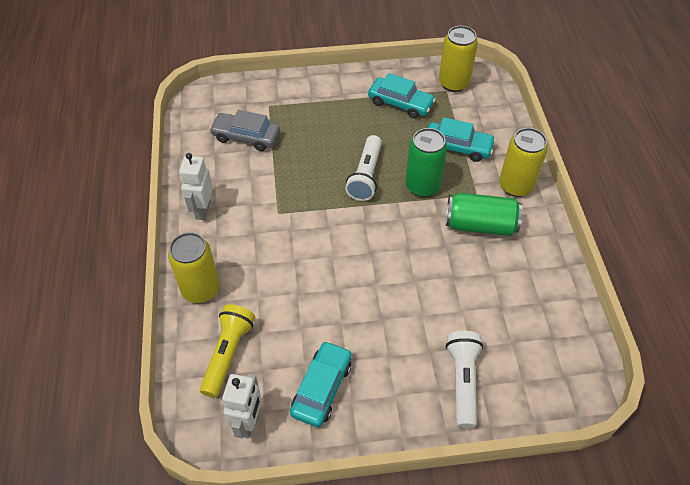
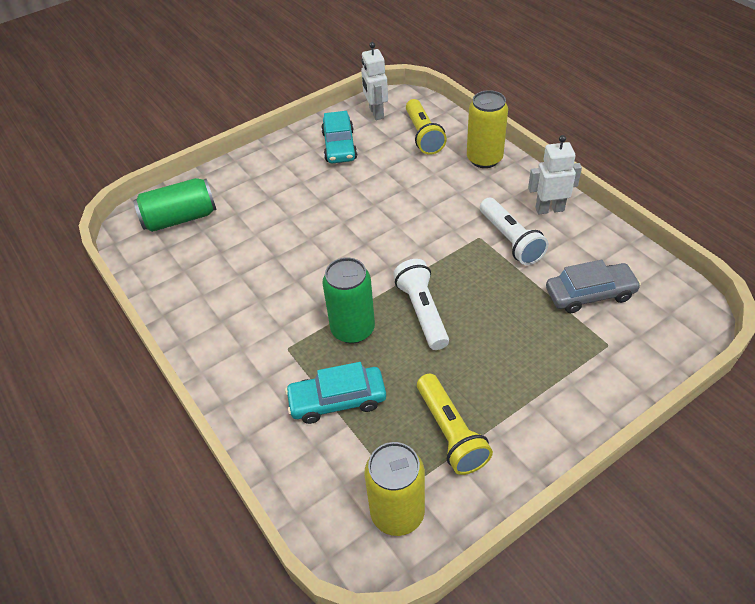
camera: 155 degrees right, 5 degrees down
white robot [179,153,213,220] -> white robot turned 75 degrees counterclockwise [528,135,582,214]
turquoise car [368,73,436,119] -> yellow flashlight [417,374,493,475]
green can [446,193,523,236] -> green can moved to [133,178,216,232]
white flashlight [446,331,483,429] -> white flashlight moved to [480,198,549,265]
yellow can [499,128,548,197] -> none

